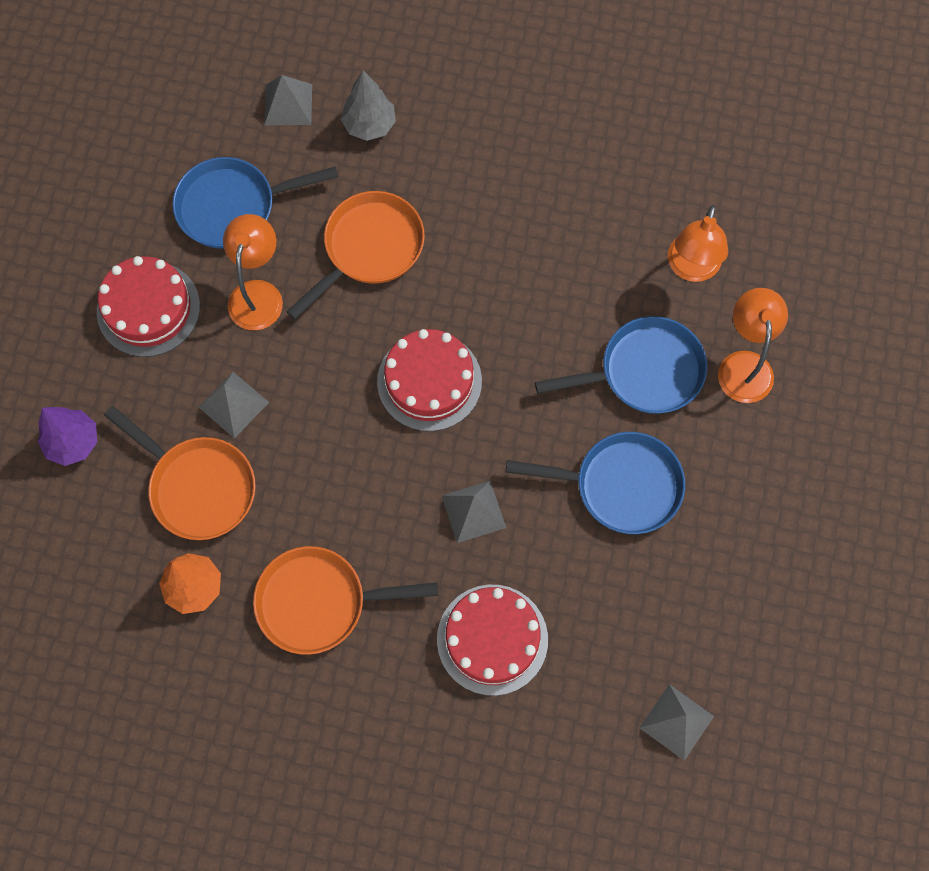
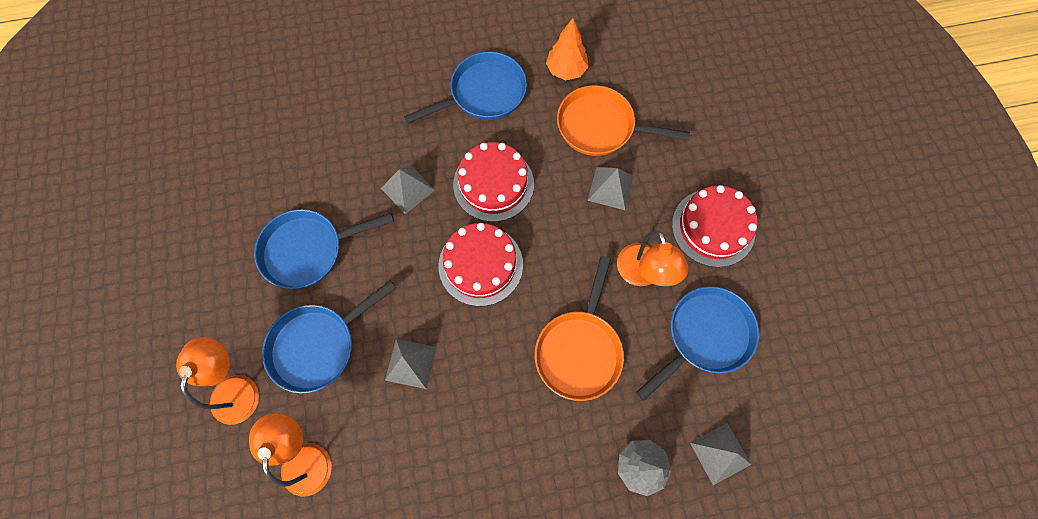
camera: 155 degrees right, 0 degrees up
purple tree [38,407,97,466] -> none
orange pan [253,546,438,655] -> blue pan [404,52,527,124]
red cake [437,585,548,696] -> red cake moved to [453,142,534,222]
grey pyramid [639,684,714,761] -> grey pyramid moved to [385,339,437,389]
orange lamp [718,288,788,403] -> orange lamp turned 150 degrees counterclockwise [176,337,259,425]

